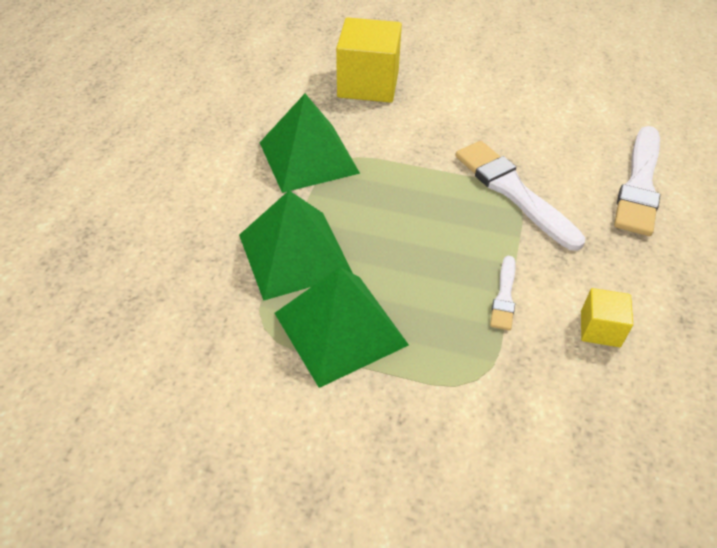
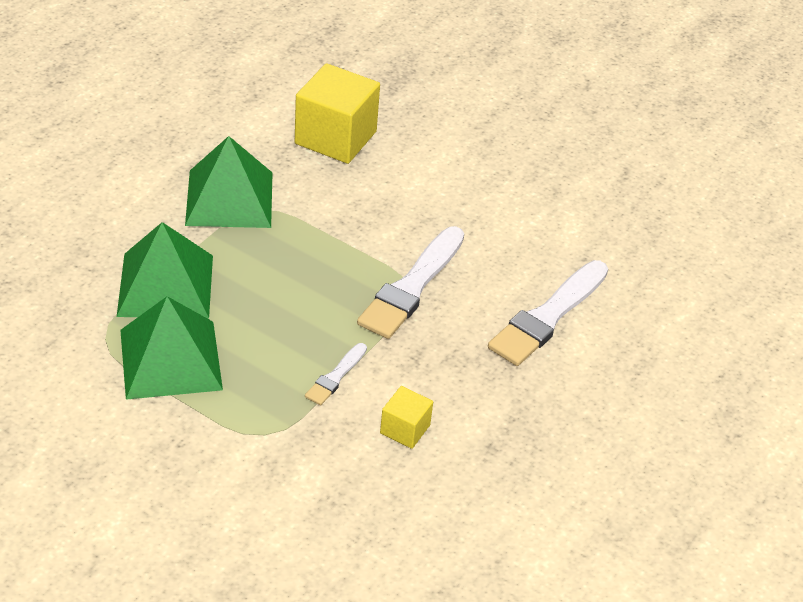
camera: 15 degrees right, 5 degrees down
white brush [455,141,585,251] -> white brush turned 135 degrees counterclockwise [357,226,464,339]

